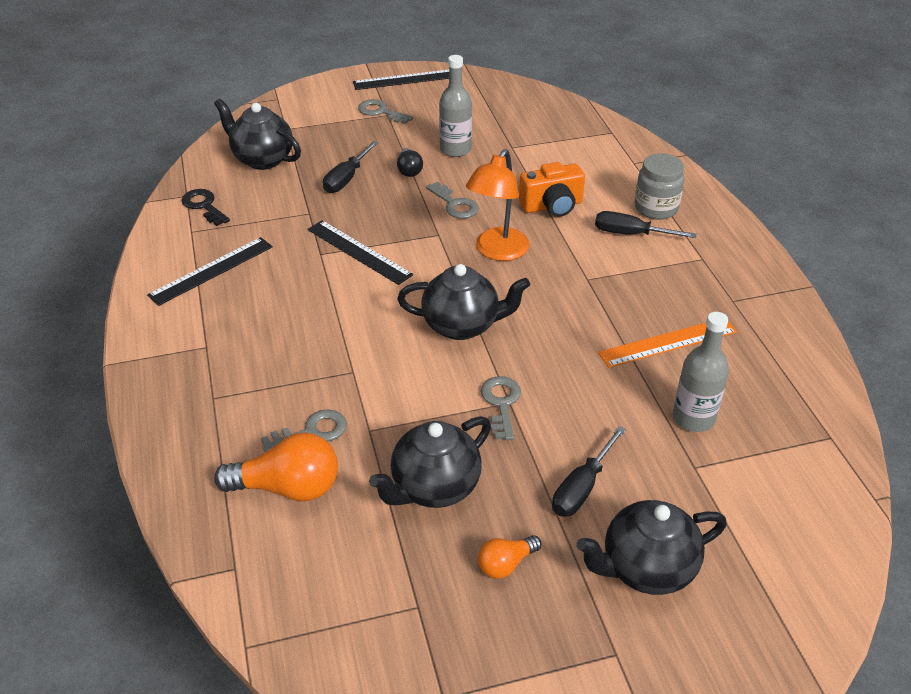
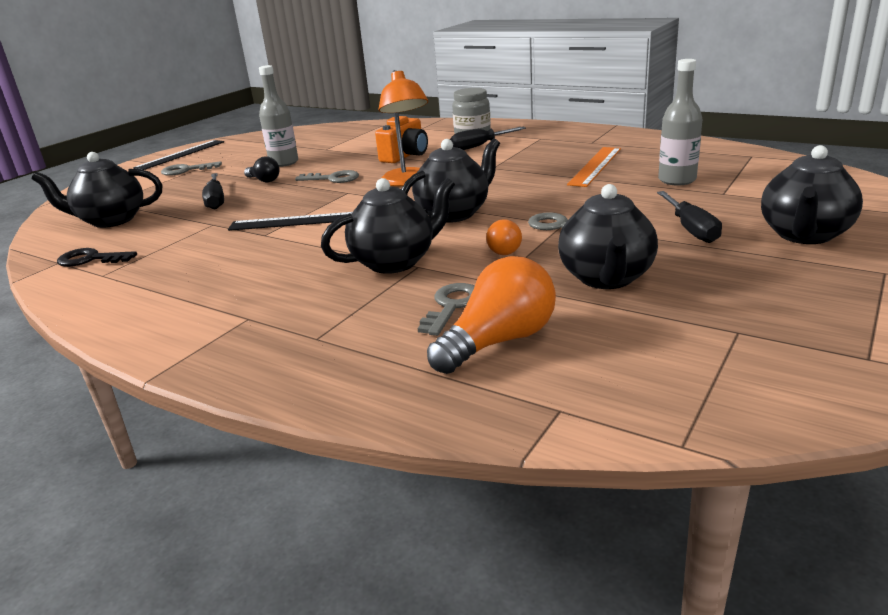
camera: 40 degrees left, 15 degrees down
black ruler [147,237,273,306] -> none
orange light bulb [478,535,541,579] -> orange light bulb moved to [486,219,522,255]
none -> black teapot [321,178,455,274]

